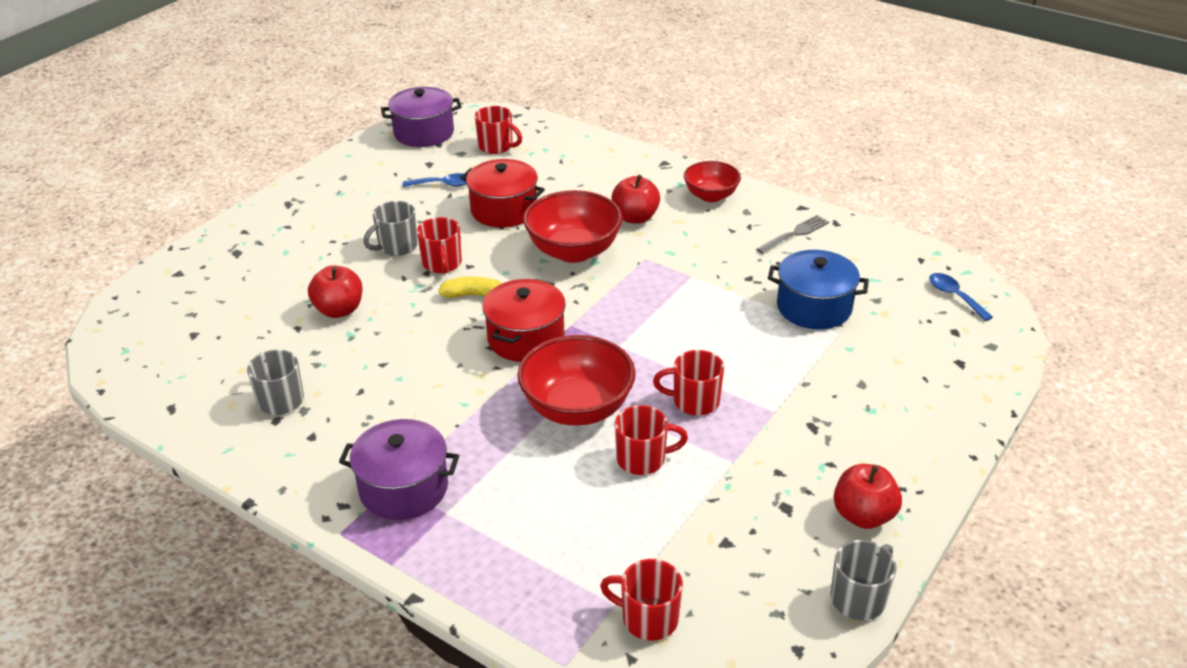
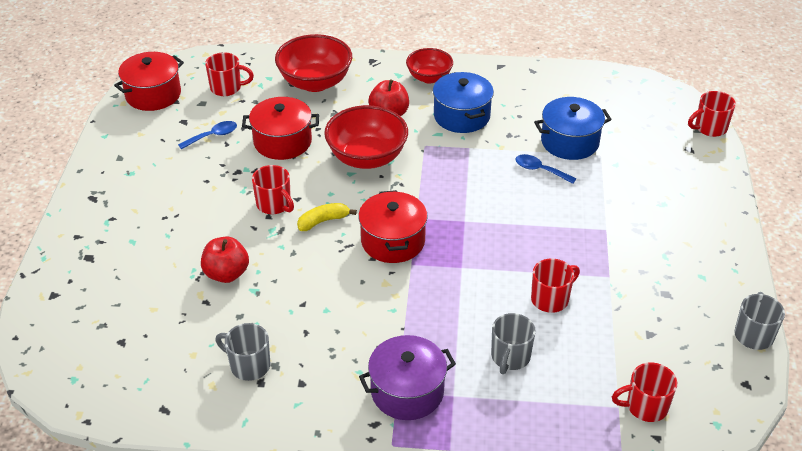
camera: 30 degrees left, 5 degrees up
grey mug [363,201,418,256] -> grey mug moved to [491,313,536,374]
purple pot [381,87,462,147] -> red pot [114,52,184,111]
red bowl [517,335,636,426] -> red bowl moved to [275,34,352,92]
red mug [653,350,724,416] -> red mug moved to [688,91,736,137]
grey fork [756,215,829,254] -> none
red apple [834,464,902,529] -> none
blue spoon [929,273,993,321] -> blue spoon moved to [515,154,577,184]
none -> blue pot [433,72,494,133]

